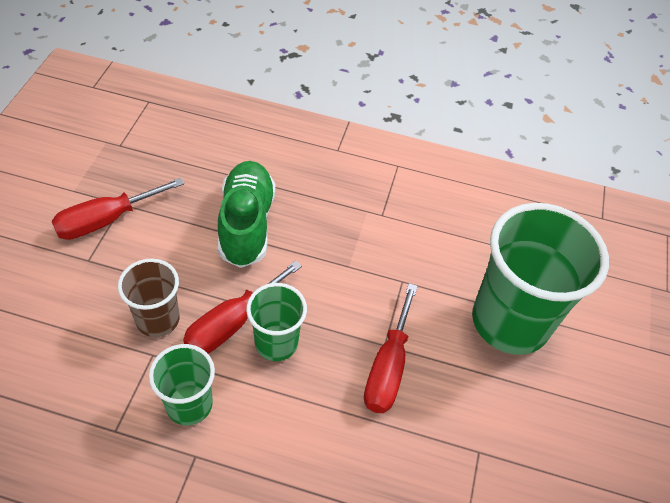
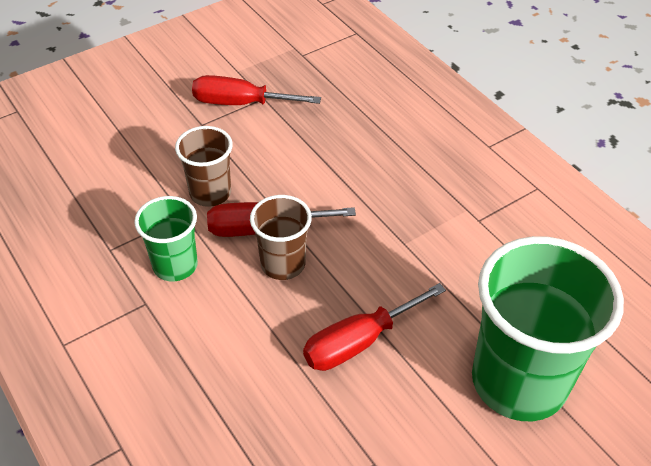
camera: 45 degrees right, 5 degrees down
green shoe [218,161,275,268] -> none
green cup [246,283,307,361] -> brown cup [250,195,312,280]

